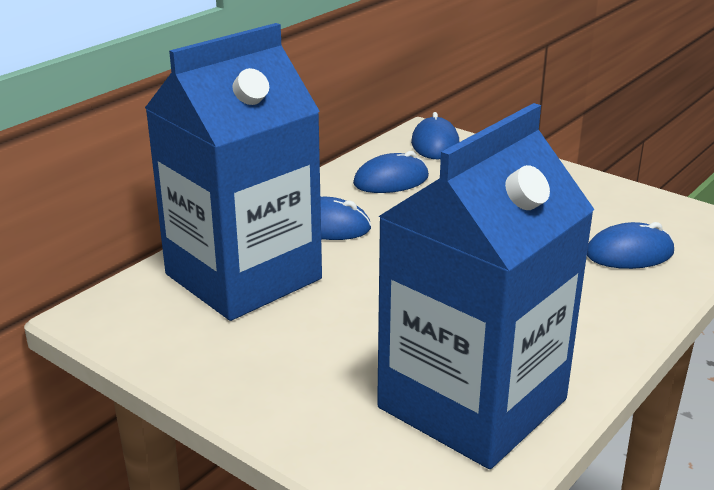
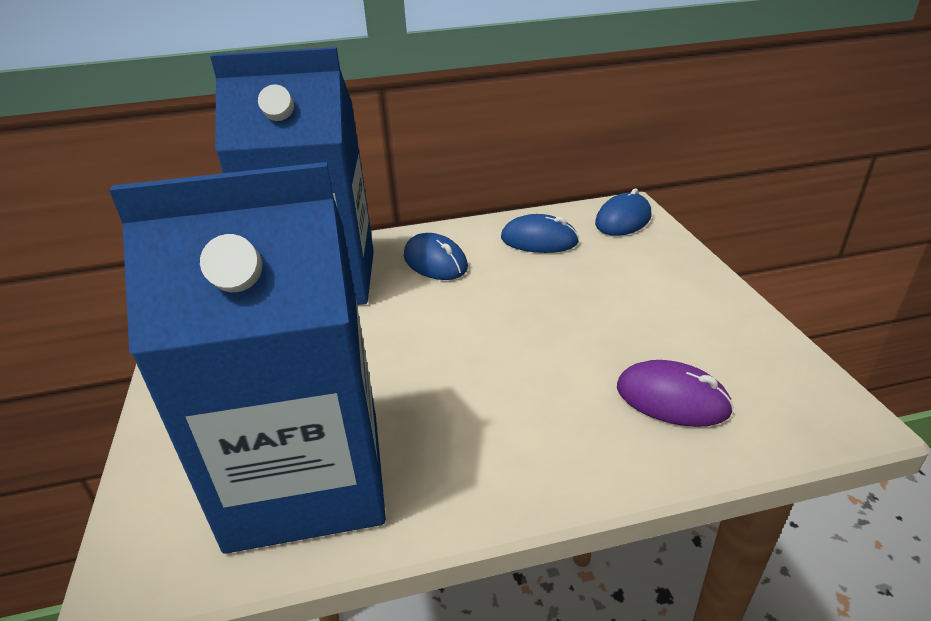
camera: 40 degrees right, 5 degrees up
blue mouse [587,222,674,269] -> purple mouse [617,360,734,427]

